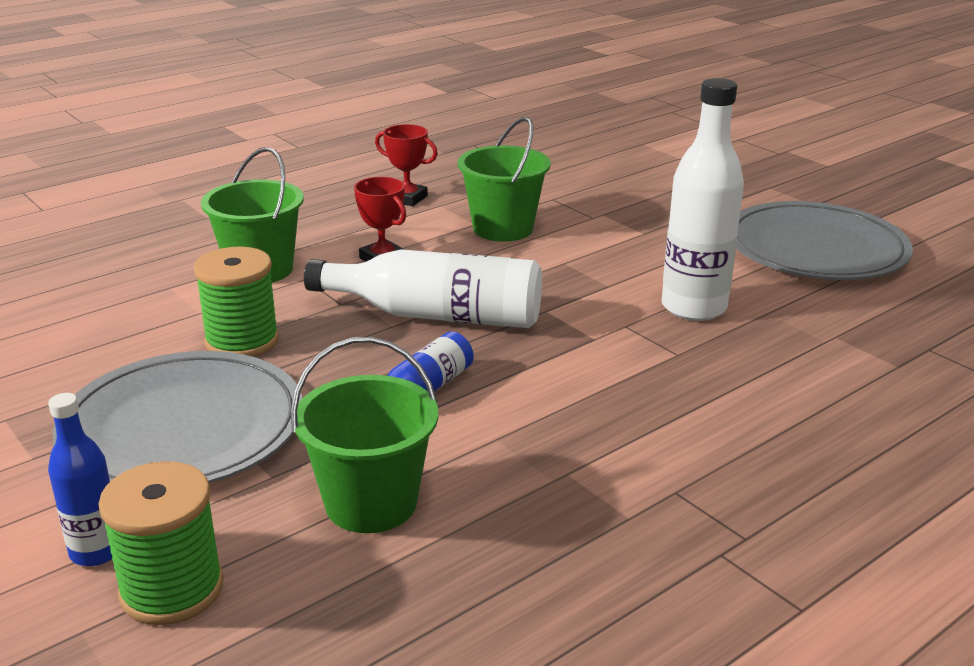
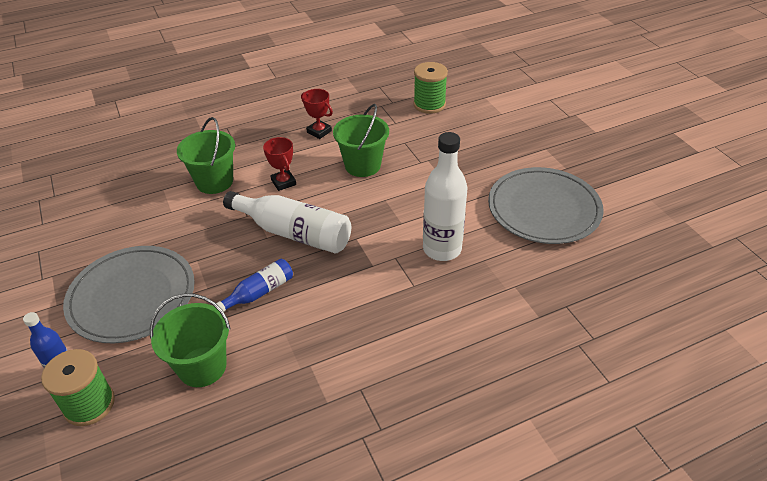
camera: 15 degrees right, 15 degrees up
green spool [194,247,279,357] -> green spool moved to [413,62,448,114]

